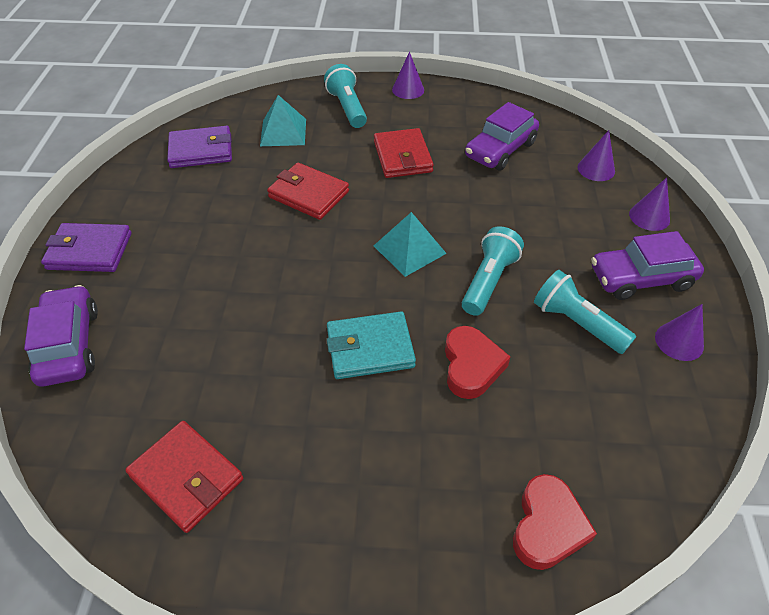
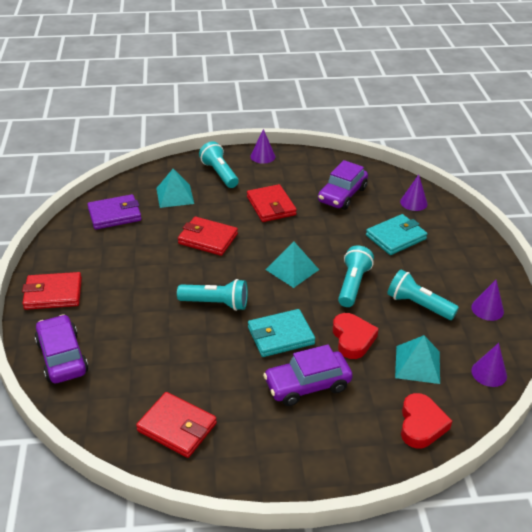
camera: 10 degrees left, 10 degrees down
purple wallet [41,223,131,272] -> red wallet [22,272,82,310]
purple car [591,231,704,300] -> purple car moved to [263,345,353,406]
purple cone [629,178,670,231] -> purple cone moved to [471,343,507,387]
none -> turquoise flashlight [177,279,248,311]
none -> turquoise wallet [366,214,427,255]
none -> turquoise pyramid [395,335,440,384]

